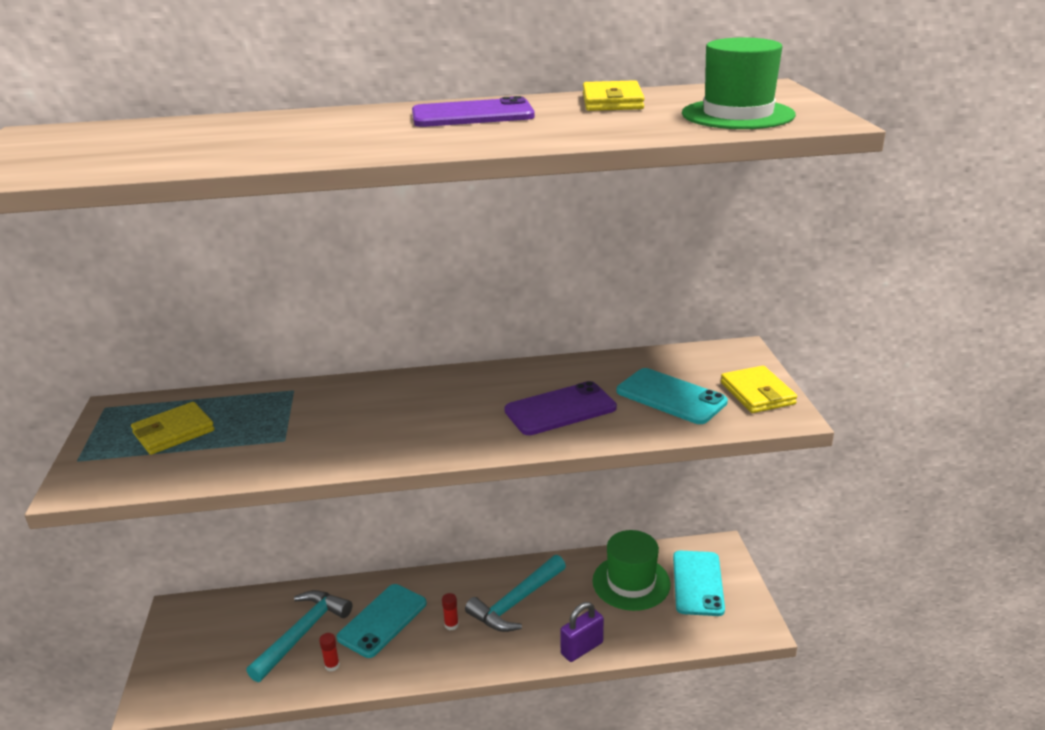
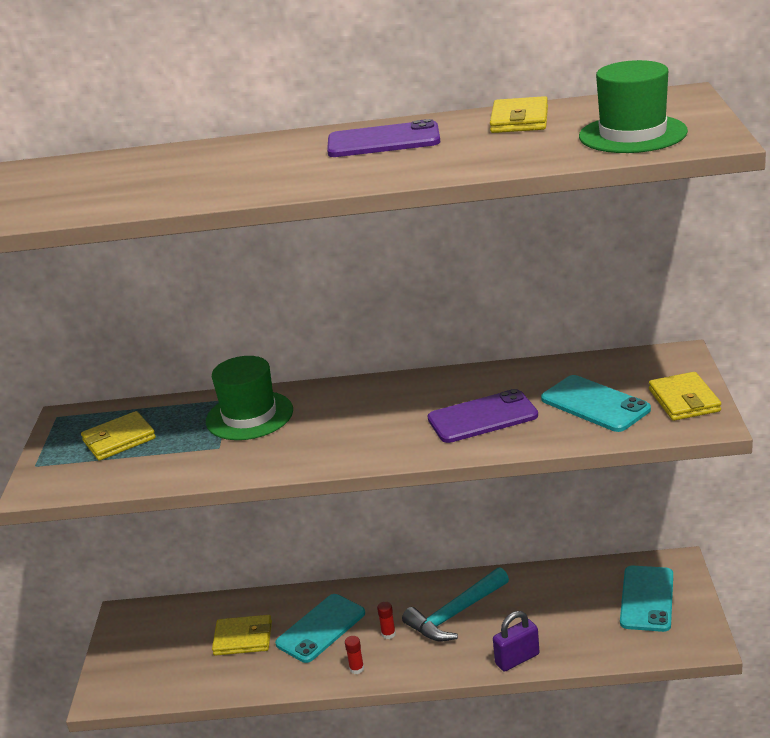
camera: 10 degrees right, 0 degrees up
turquoise hammer [246,590,352,682] -> yellow wallet [212,615,272,656]
red glue stick [319,633,340,672] -> red glue stick moved to [345,636,364,674]
green hat [592,530,671,611] -> green hat moved to [206,356,293,440]

